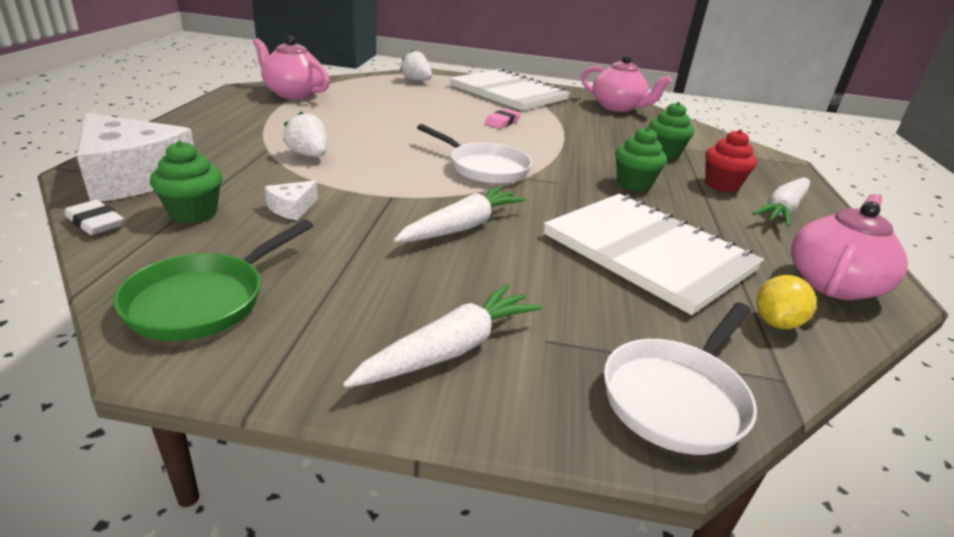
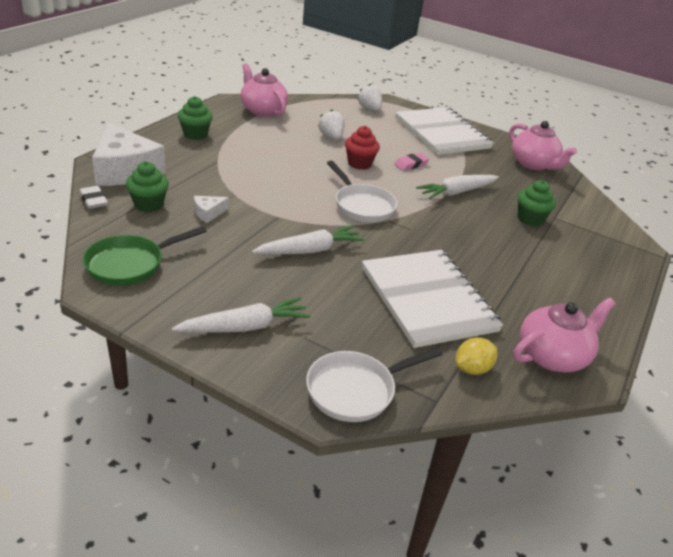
camera: 20 degrees right, 5 degrees up
white strawberry [283,111,327,157] -> white strawberry moved to [318,109,345,140]
green cupcake [615,127,667,192] -> green cupcake moved to [178,96,213,140]
red cupcake [705,129,757,192] -> red cupcake moved to [345,126,380,170]
white carrot [752,177,810,227] -> white carrot moved to [416,175,499,199]

